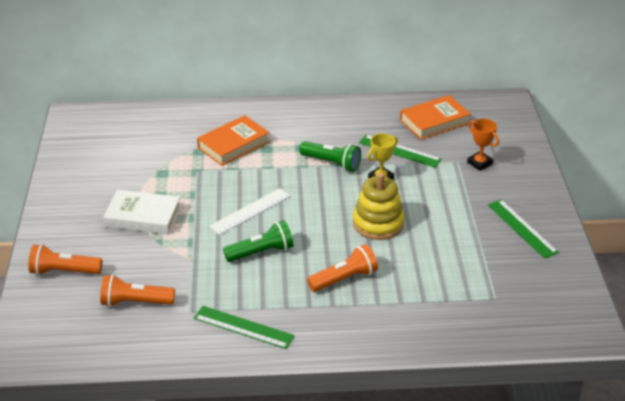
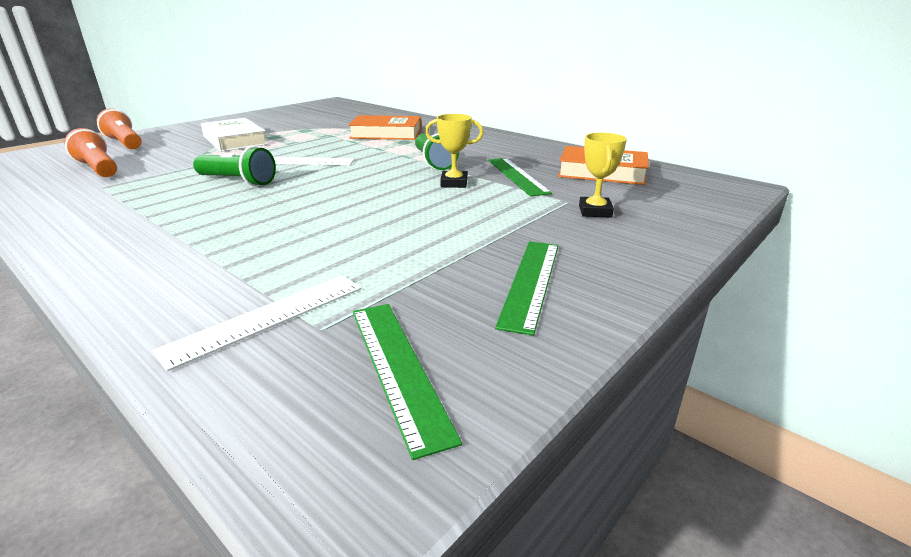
camera: 45 degrees right, 10 degrees down
green ruler [194,306,294,349] -> green ruler moved to [353,304,462,460]
orange flashlight [307,244,378,292] -> none
yellow stacking toy [353,173,404,240] -> none
orange trophy [467,119,499,171] -> yellow trophy [579,133,627,218]
none -> white ruler [152,275,362,371]

